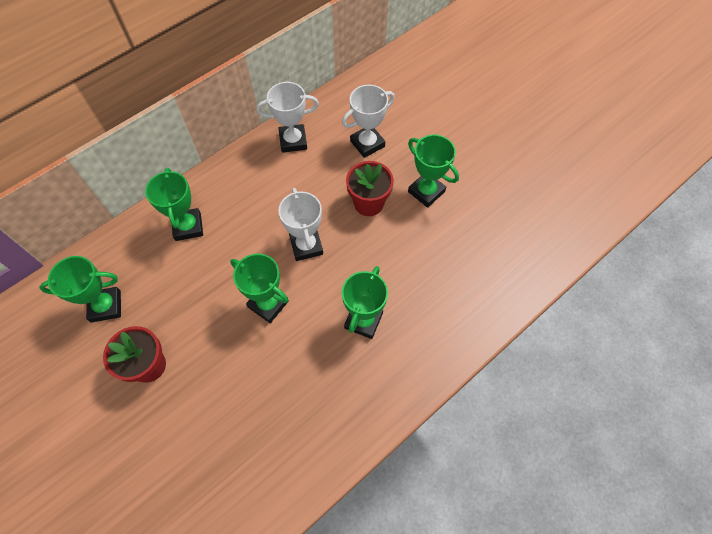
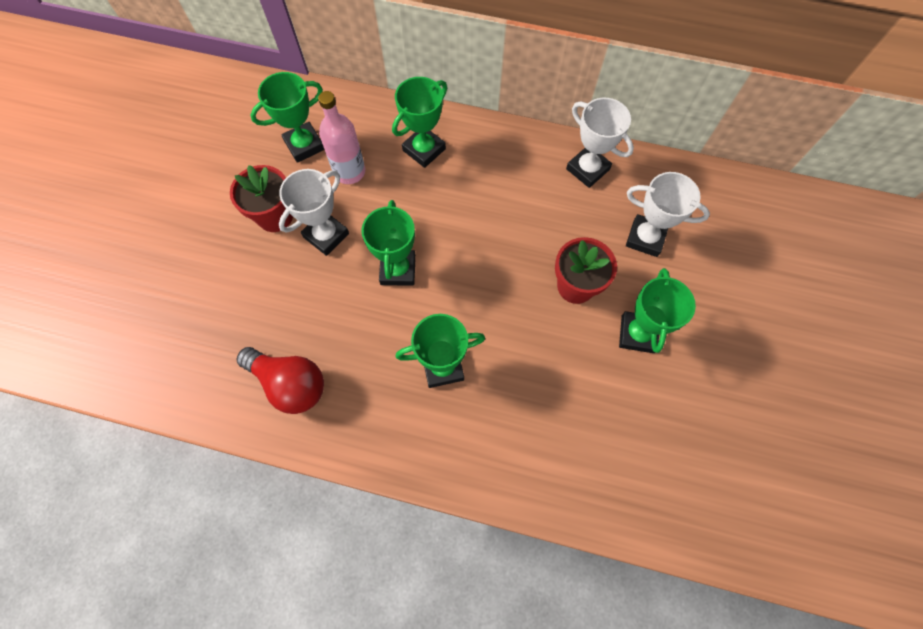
camera: 55 degrees right, 5 degrees up
green trophy [39,256,121,323] -> green trophy turned 75 degrees counterclockwise [250,72,325,163]
white trophy [278,188,323,261] -> white trophy moved to [279,169,349,256]
none -> red light bulb [236,347,324,414]
none -> pink bottle [318,91,365,184]

